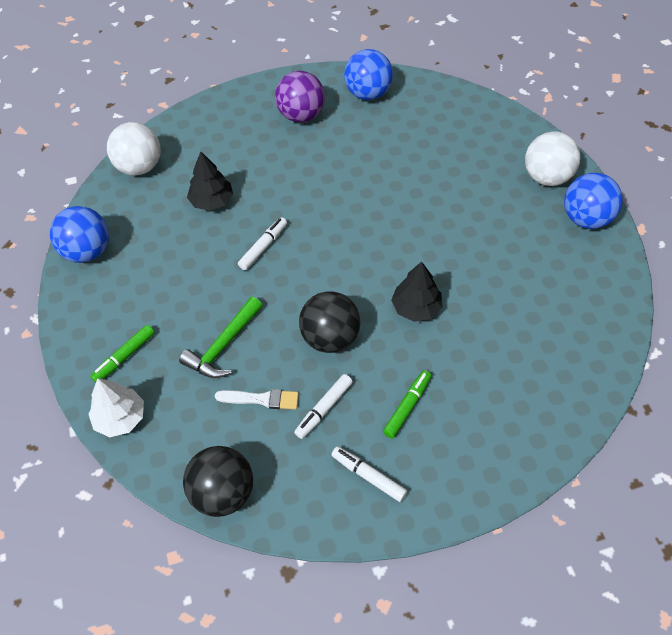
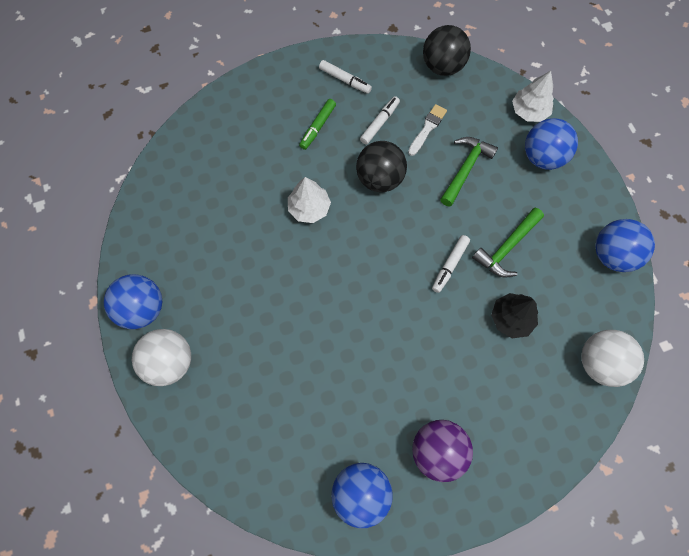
camera: 175 degrees right, 15 degrees up
green marker [90,325,155,383] -> blue ball [525,118,578,170]
white brush [215,389,299,410] -> white brush turned 120 degrees clockwise [408,104,447,156]
black tree [391,262,442,322] -> white tree [288,177,331,223]
none -> green hammer [472,208,544,278]

